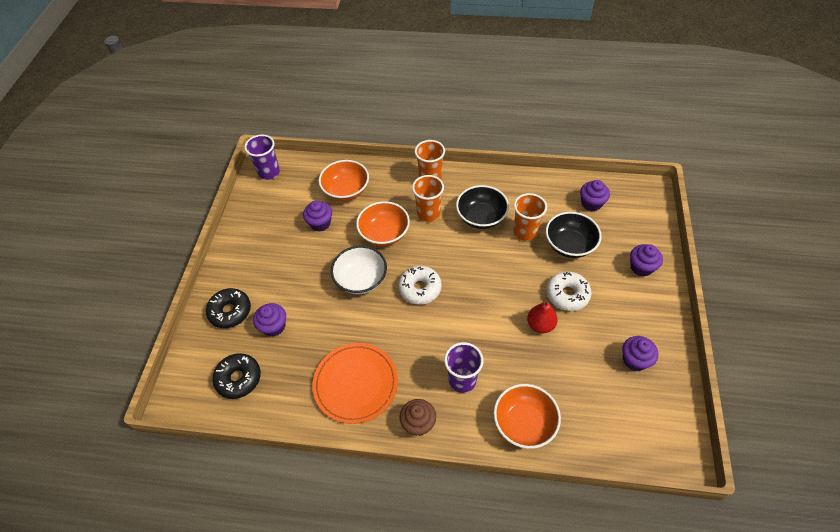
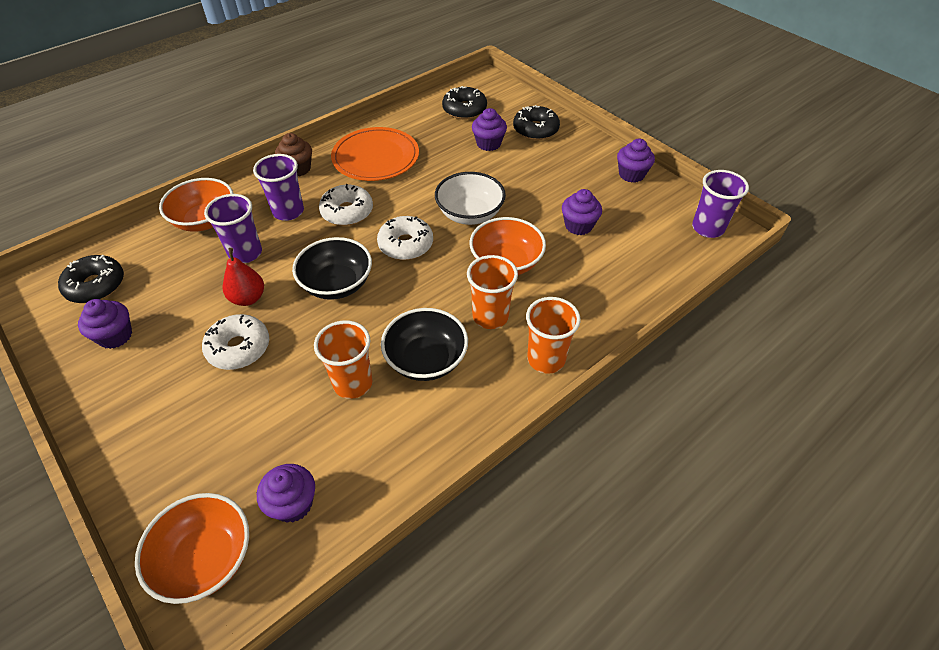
camera: 130 degrees right, 5 degrees down
orange bowl [319,160,369,201] -> orange bowl moved to [135,493,249,604]
black bowl [546,212,602,258] -> black bowl moved to [292,237,372,300]
purple cupcake [630,244,663,277] -> purple cupcake moved to [617,139,655,183]
none -> black donut [58,255,124,303]
none -> purple cup [204,194,262,263]
none -> white donut [319,184,373,226]

